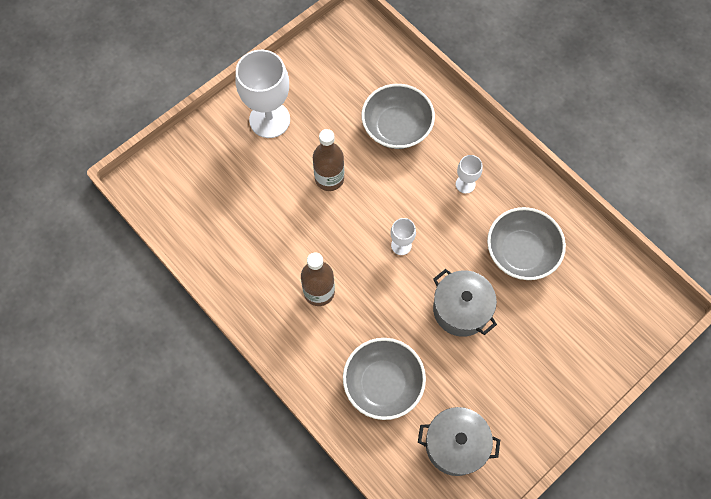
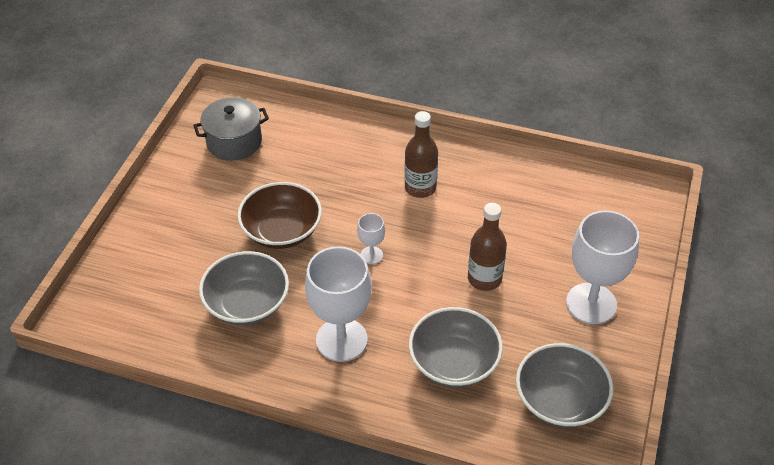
camera: 150 degrees right, 20 degrees down
grey bowl [343,338,426,420] -> grey bowl moved to [516,343,613,428]
grey pot [433,269,497,337] -> brown bowl [237,182,322,249]
white goblet [456,155,483,194] -> white goblet [305,246,372,362], size x2.12

